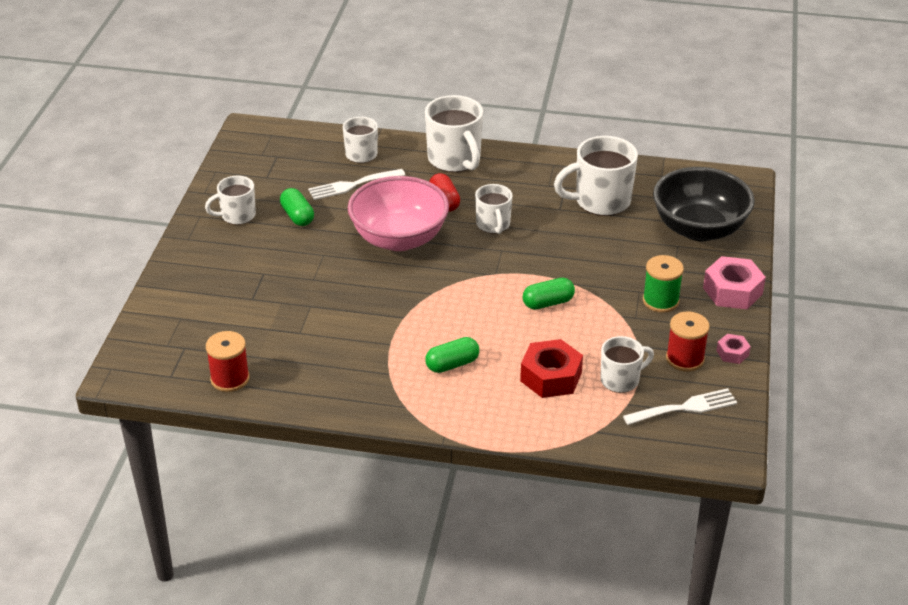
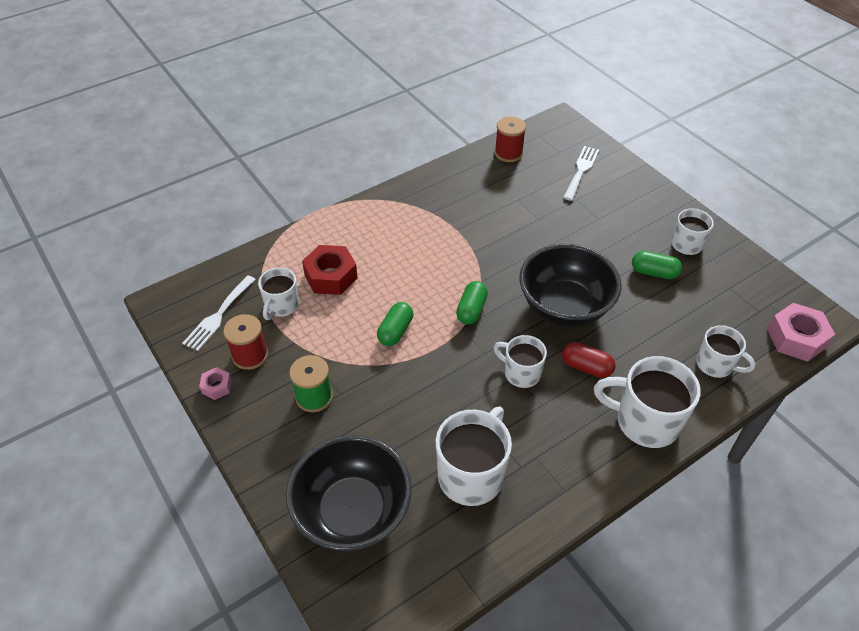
camera: 135 degrees right, 10 degrees up
white fork [308,169,405,200] -> white fork moved to [563,146,599,201]
pink bowl [348,176,449,251] -> black bowl [519,244,622,327]
green capsule [425,337,479,373] -> green capsule moved to [456,281,488,324]
pink nut [703,256,766,309] -> pink nut moved to [767,303,835,362]

